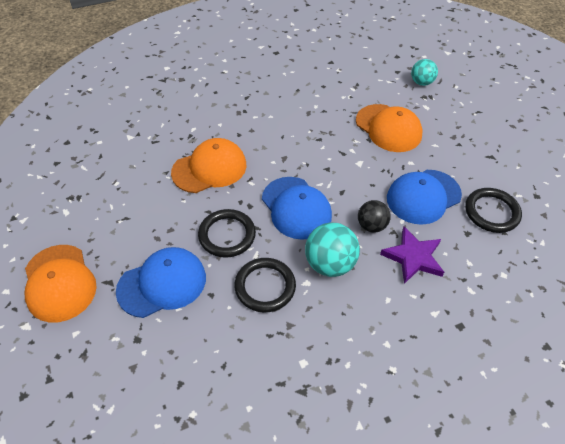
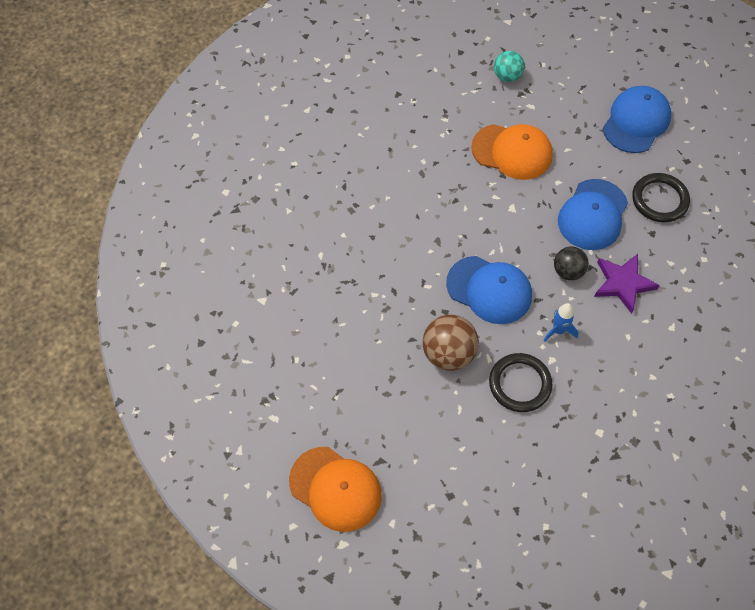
camera: 30 degrees left, 10 degrees up
blue cap [116,247,206,318] -> blue cap moved to [603,86,671,153]
orange cap [171,138,247,193] -> none
black ring [198,209,256,258] -> brown ball [422,315,479,371]
turquoise ball [305,222,360,277] -> blue rocket [544,303,578,342]

